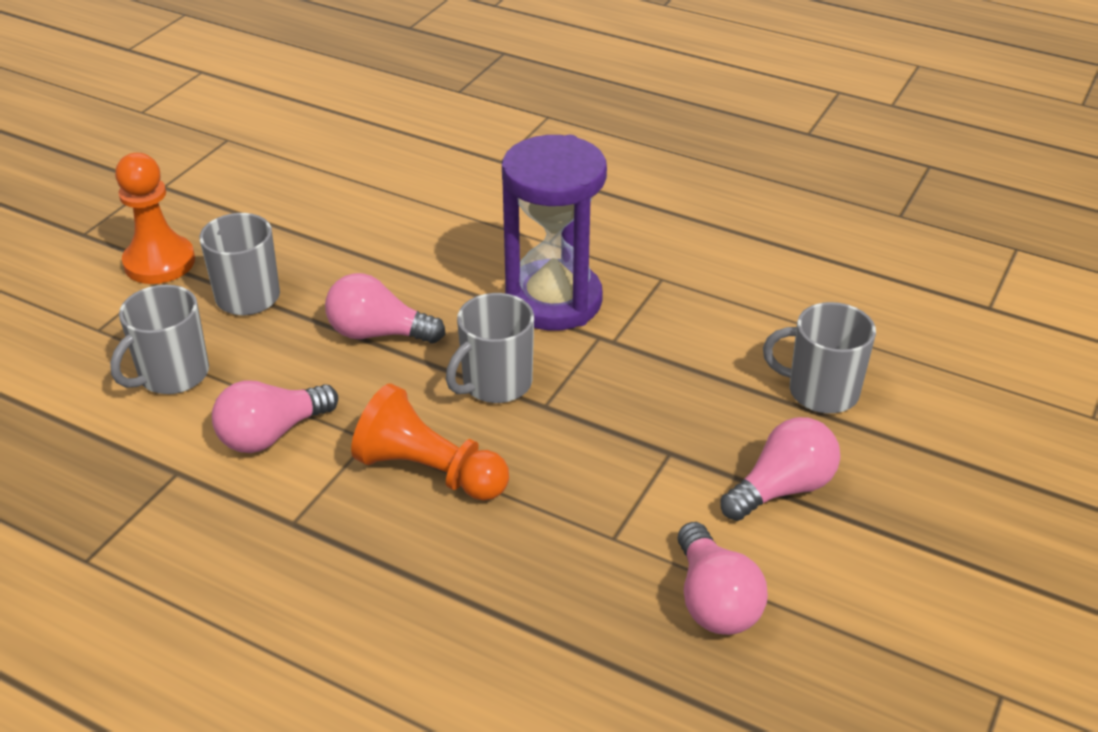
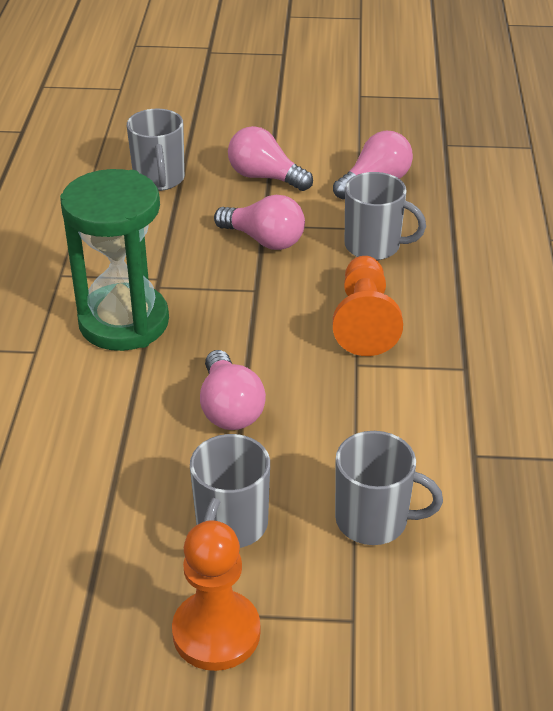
camera: 115 degrees left, 0 degrees up
pink light bulb [212,380,338,453] -> pink light bulb moved to [214,195,305,250]
grey mug [446,293,534,403] -> grey mug moved to [345,172,426,260]
purple hourglass [502,135,607,331] -> green hourglass [60,169,169,351]

